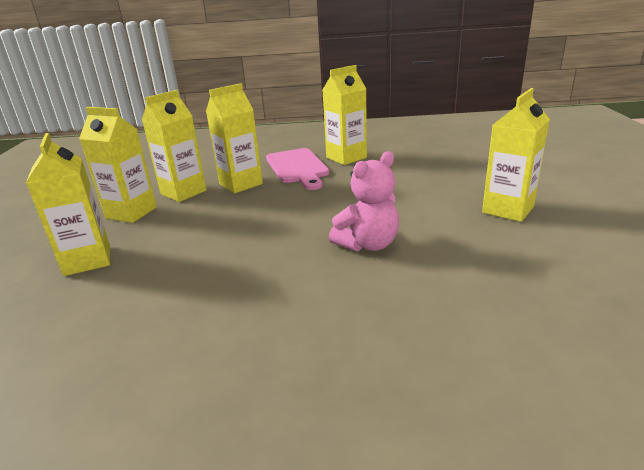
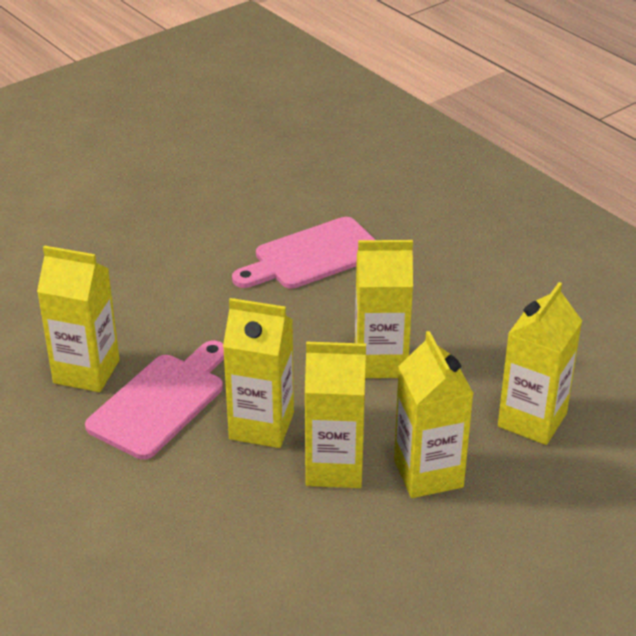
camera: 130 degrees left, 10 degrees up
pink teddy bear [329,151,399,251] -> pink cutting board [232,217,376,289]
yellow carton [482,88,550,222] -> yellow carton moved to [355,240,413,378]

